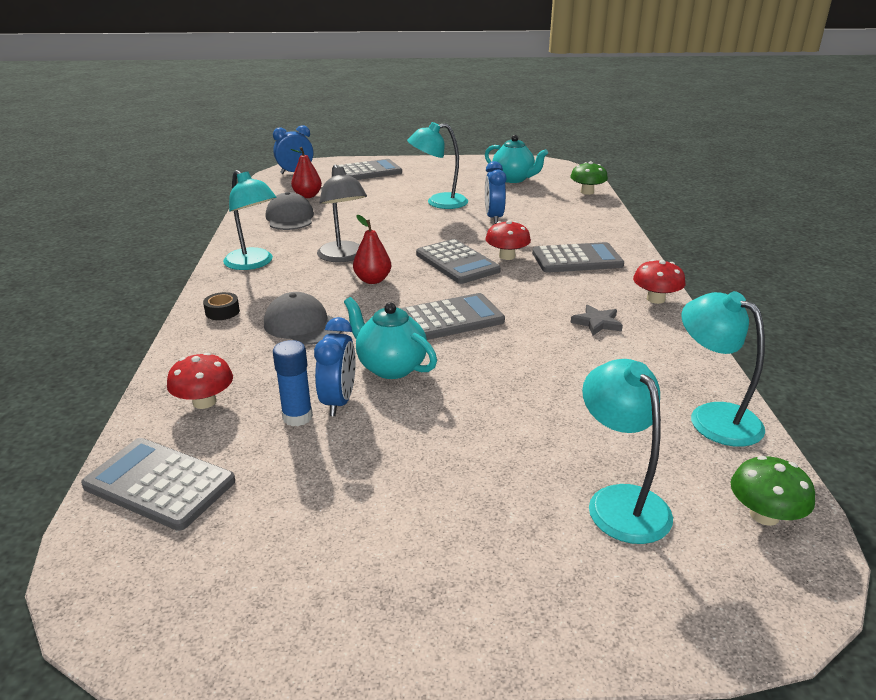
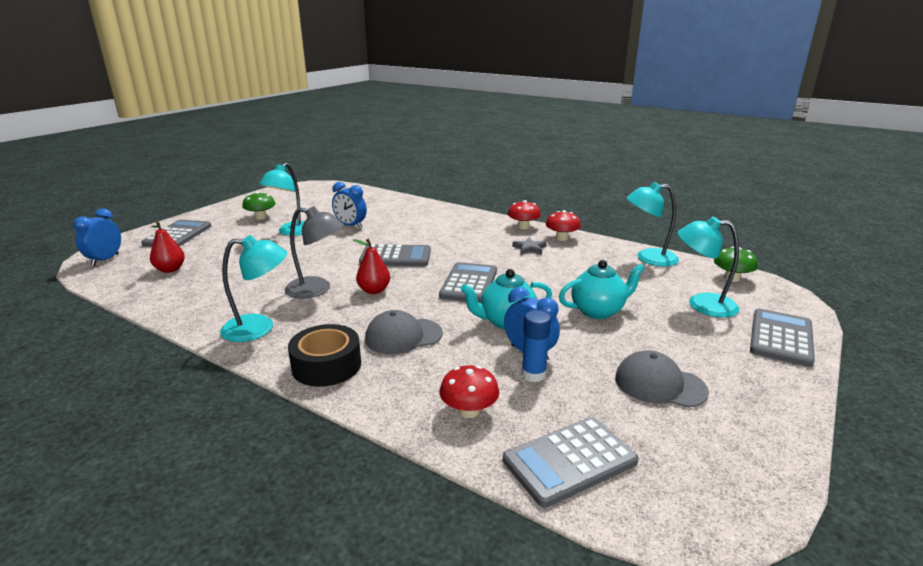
camera: 55 degrees left, 5 degrees down
black tape [203,292,240,320] -> black tape [288,324,361,387], size x2.02
grey cap [266,192,314,230] -> grey cap moved to [615,350,709,408]
turquoise teapot [485,135,548,183] -> turquoise teapot moved to [559,260,645,319]
red mushroom [486,220,531,260] -> red mushroom moved to [546,210,581,241]
grey calculator [532,242,624,273] -> grey calculator moved to [750,308,815,367]
green mushroom [570,161,608,195] -> green mushroom moved to [242,191,276,220]

